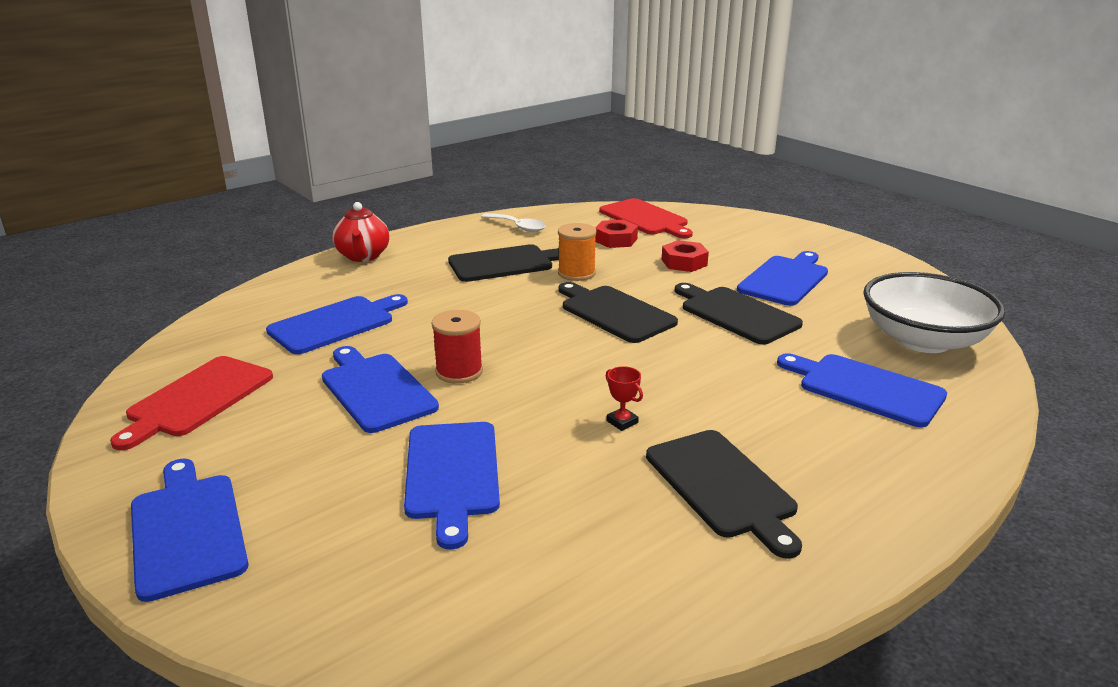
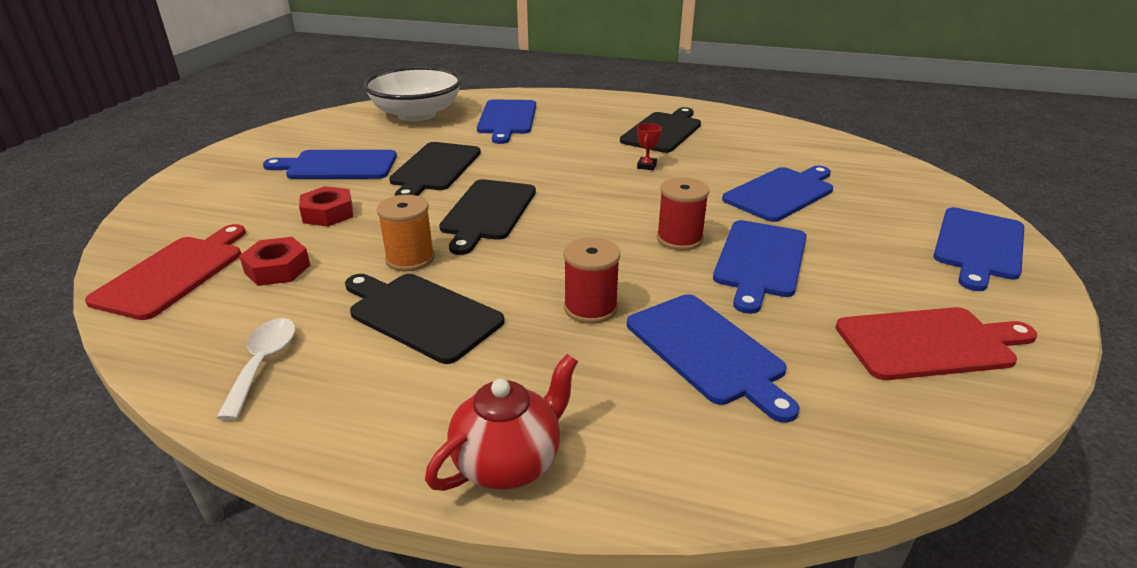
camera: 125 degrees left, 5 degrees up
blue cutting board [266,294,408,354] -> blue cutting board turned 135 degrees counterclockwise [627,294,800,423]
none -> red spool [563,237,620,324]

